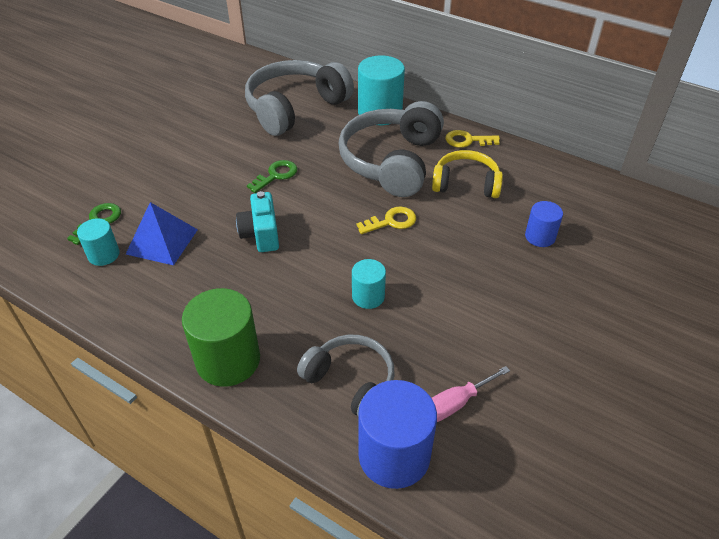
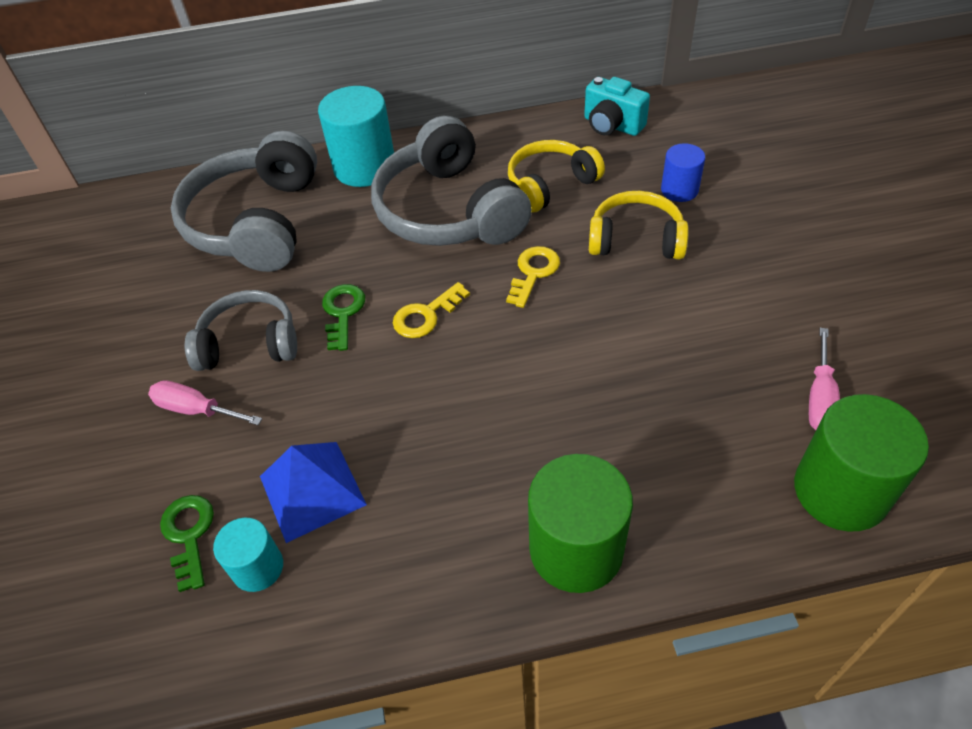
camera: 40 degrees left, 5 degrees up
turquoise camera [236,191,279,252] -> turquoise camera moved to [584,77,650,136]
grey headphones [297,335,394,416] -> grey headphones moved to [185,290,297,371]
turquoise cylinder [352,259,386,309] -> none
blue cylinder [358,380,437,489] -> green cylinder [794,394,929,532]
yellow key [445,130,500,148] -> yellow key moved to [393,282,470,338]
none -> pink screwdriver [148,380,262,425]
none -> yellow headphones [589,191,689,259]

